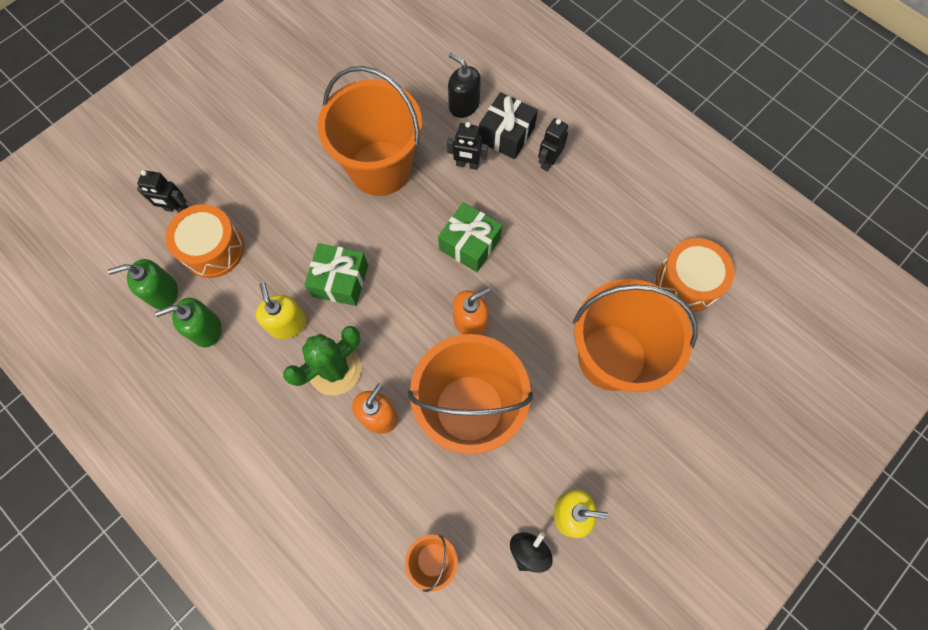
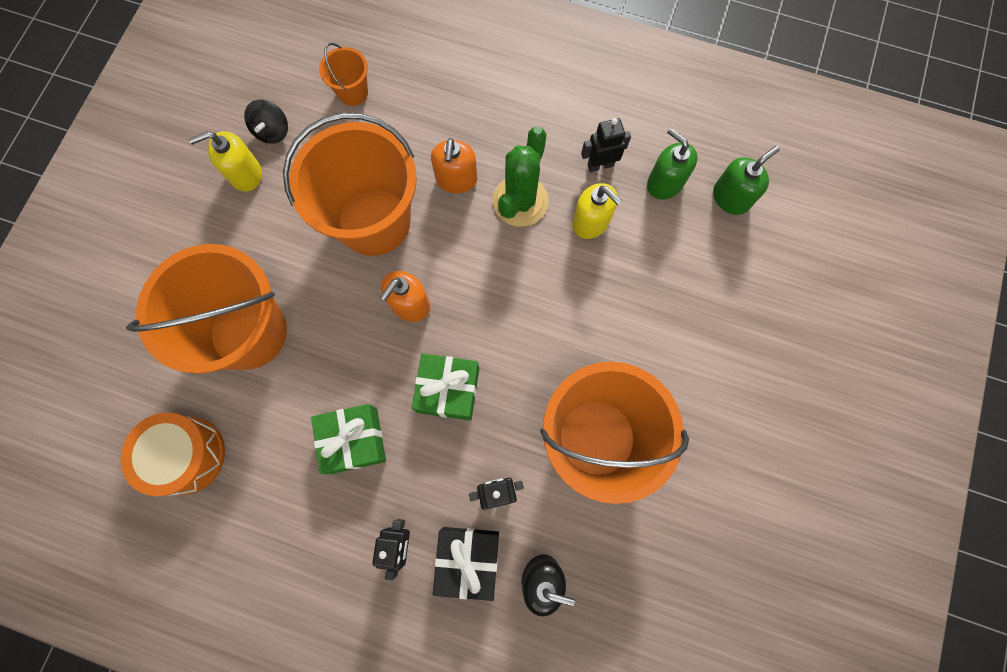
camera: 155 degrees right, 5 degrees up
black robot [137,170,188,213] -> black robot moved to [581,118,631,172]
green soap dispenser [155,298,222,348] -> green soap dispenser turned 90 degrees counterclockwise [647,128,698,200]
orange drum [166,204,244,278] -> none
green gift [304,243,368,306] -> green gift moved to [311,404,386,474]

